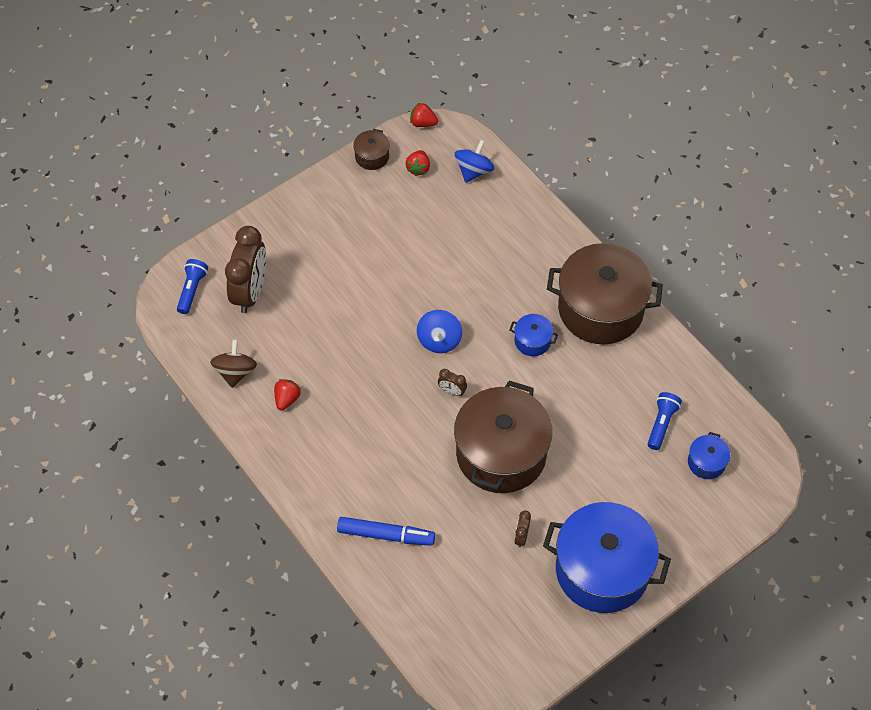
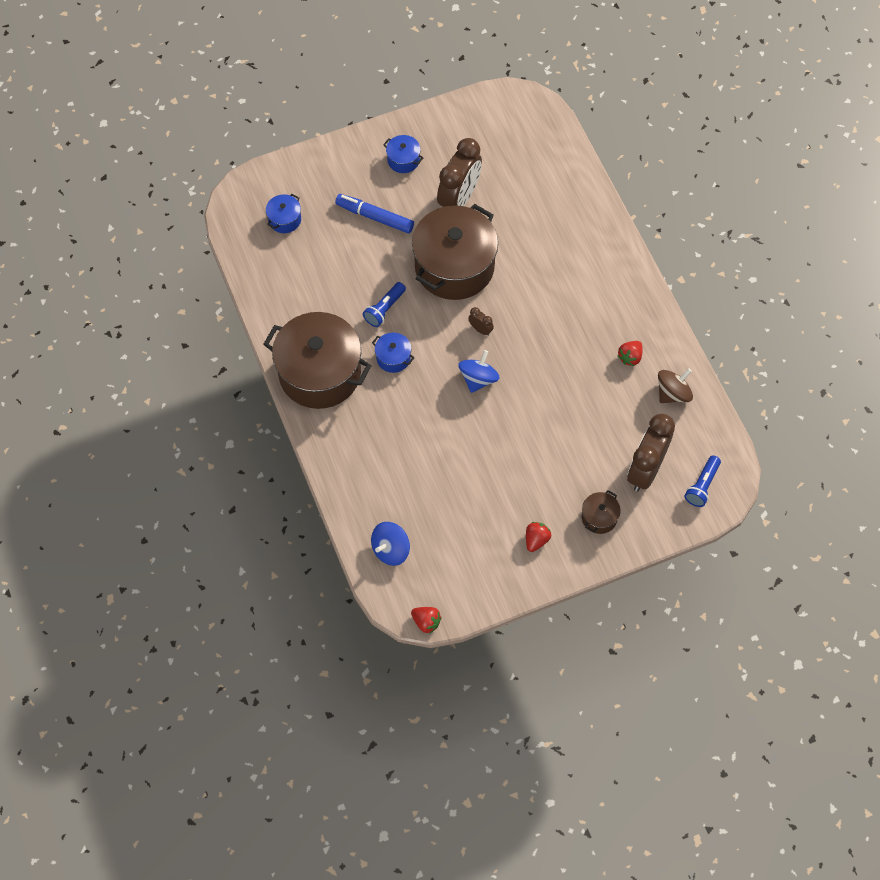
camera: 165 degrees left, 5 degrees up
brown spinning top [210,340,257,388] -> brown spinning top turned 150 degrees counterclockwise [658,368,693,403]
blue marker [337,517,435,546] -> blue marker moved to [335,194,414,233]
brown pot [353,129,390,170] -> brown pot moved to [582,490,621,534]
red strawberry [405,150,430,176] -> red strawberry moved to [526,522,551,552]
brown clock [514,511,531,547] -> brown clock [437,138,482,207], size x2.38
blue pot [543,502,671,613] -> blue pot [383,135,423,173], size x0.42
blue flashlight [648,392,682,450] -> blue flashlight moved to [363,282,406,327]

